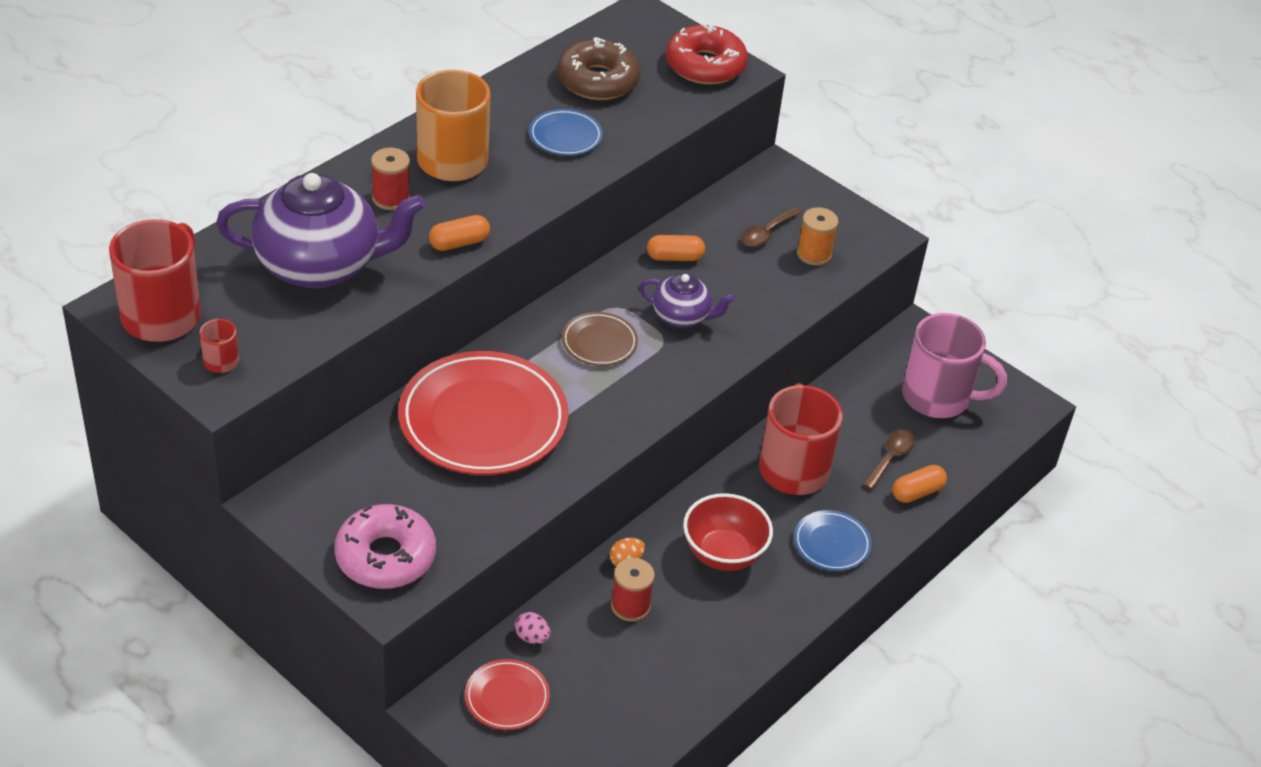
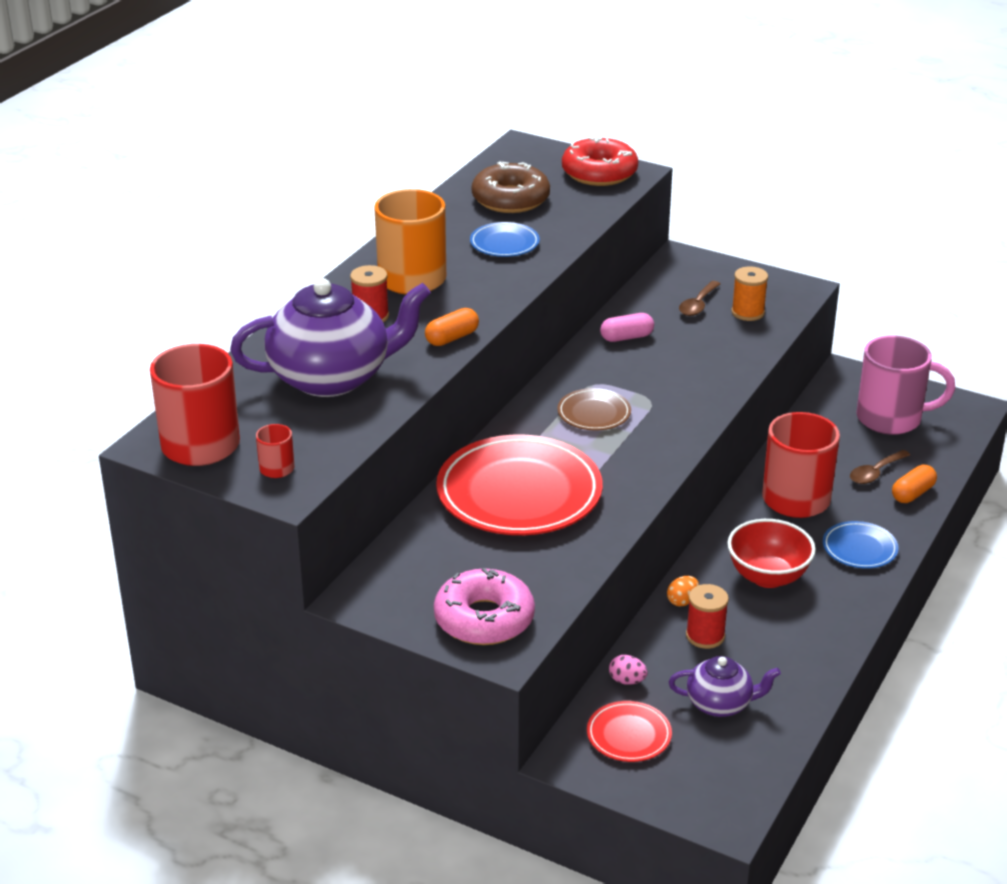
camera: 10 degrees left, 10 degrees down
purple teapot [639,273,735,328] -> purple teapot moved to [669,656,781,717]
orange capsule [647,235,705,261] -> pink capsule [600,313,654,342]
brown spoon [863,430,915,490] -> brown spoon turned 150 degrees counterclockwise [850,450,910,484]

